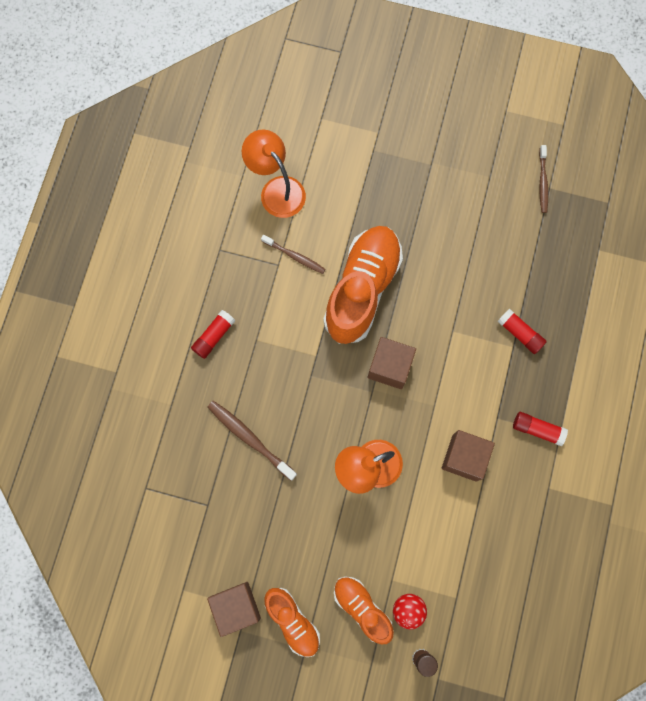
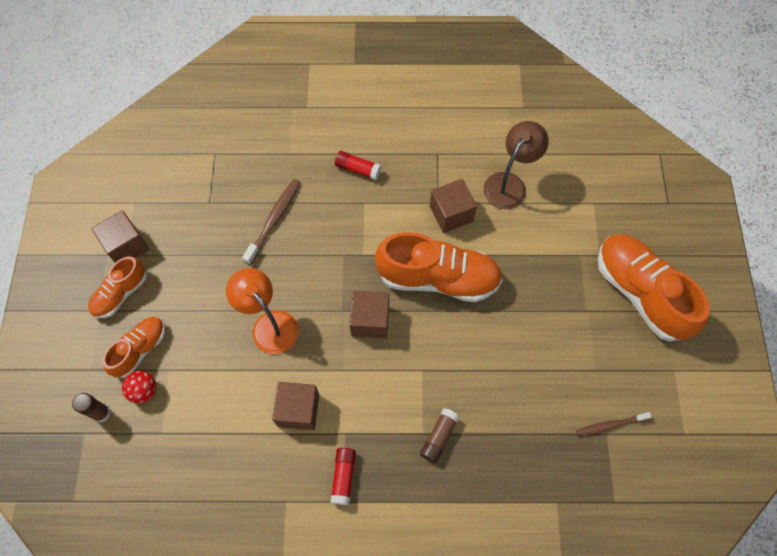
camera: 75 degrees right, 10 degrees down
orange lamp [242,130,306,218] -> brown lamp [483,121,549,209]
brown toothbrush [261,235,325,274] -> brown cube [430,179,477,233]
red glue stick [497,308,547,354] -> brown glue stick [420,408,460,463]
none -> orange shoe [598,234,710,342]

